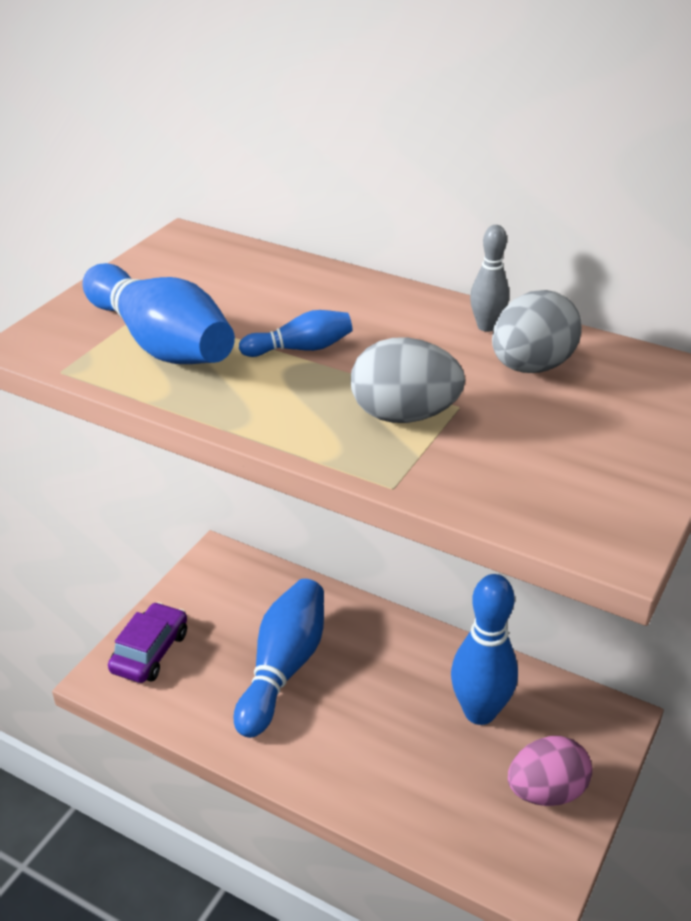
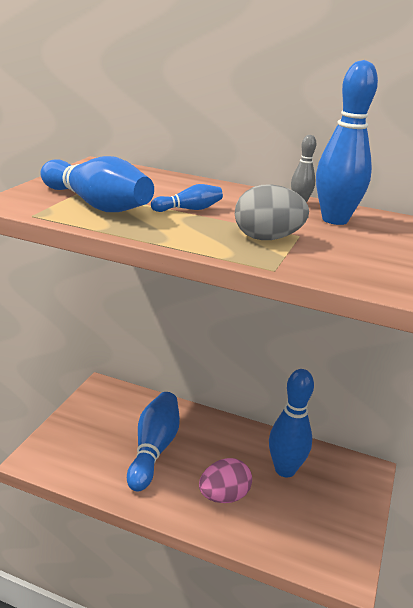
camera: 10 degrees left, 10 degrees down
purple car [108,602,187,683] -> none
grey egg [492,290,582,373] -> blue bowling pin [316,60,378,225]
pink egg [508,736,592,806] -> pink egg moved to [199,458,252,503]

